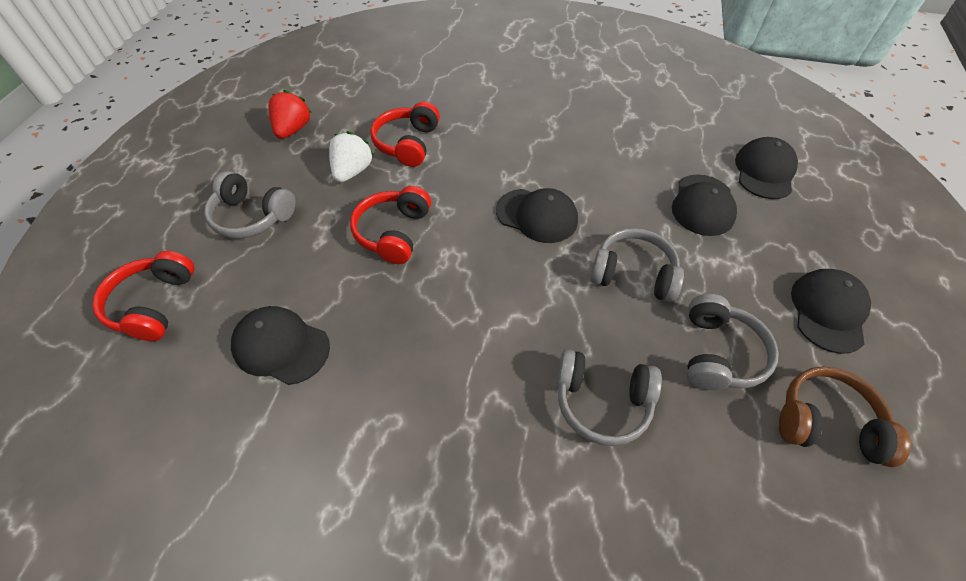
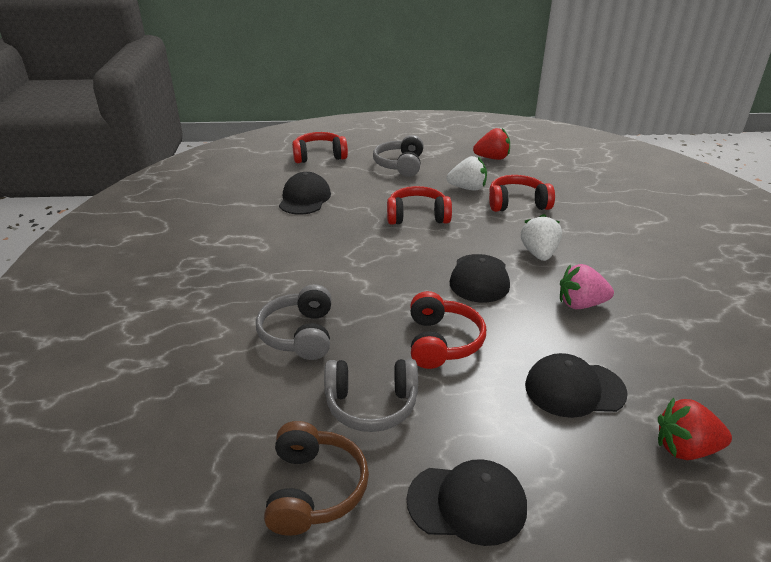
camera: 75 degrees right, 20 degrees down
grey headphones [590,228,684,302] -> red headphones [410,291,486,369]
black cap [735,137,798,199] -> red strawberry [658,397,732,460]
none -> white strawberry [521,214,562,261]
none -> pink strawberry [560,264,614,309]

